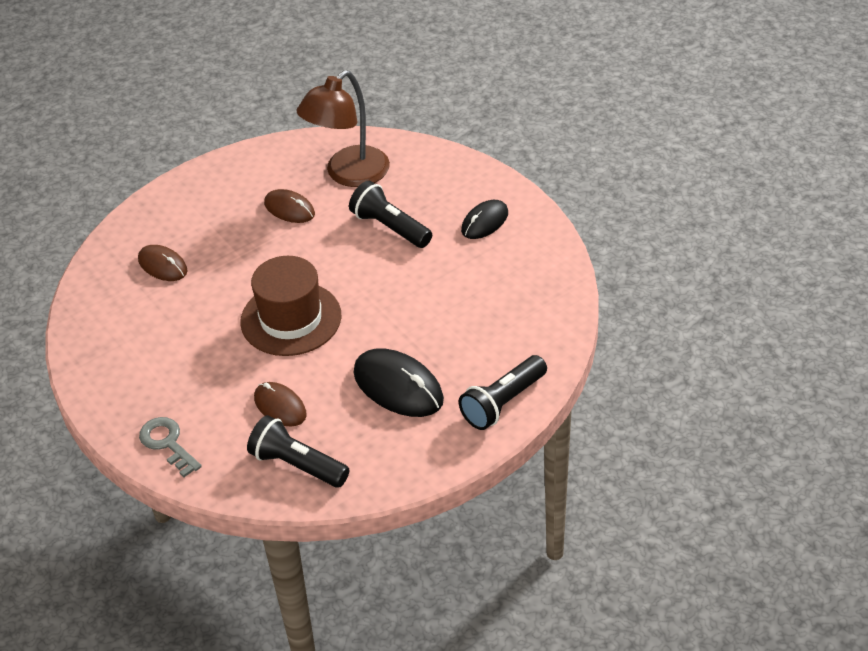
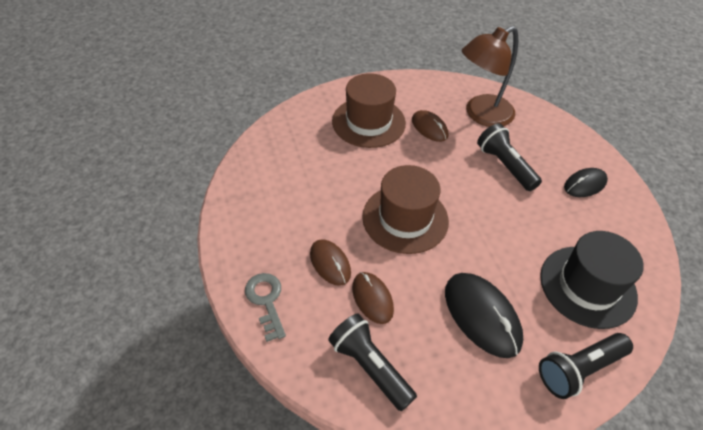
camera: 15 degrees right, 5 degrees up
brown mouse [138,245,188,281] -> brown mouse moved to [310,239,351,286]
none -> brown hat [332,73,406,148]
none -> black hat [540,231,644,329]

